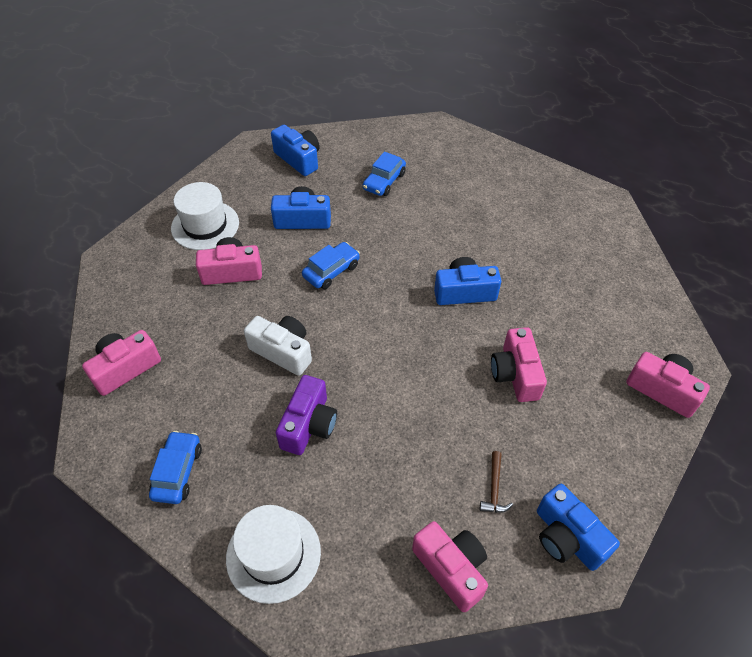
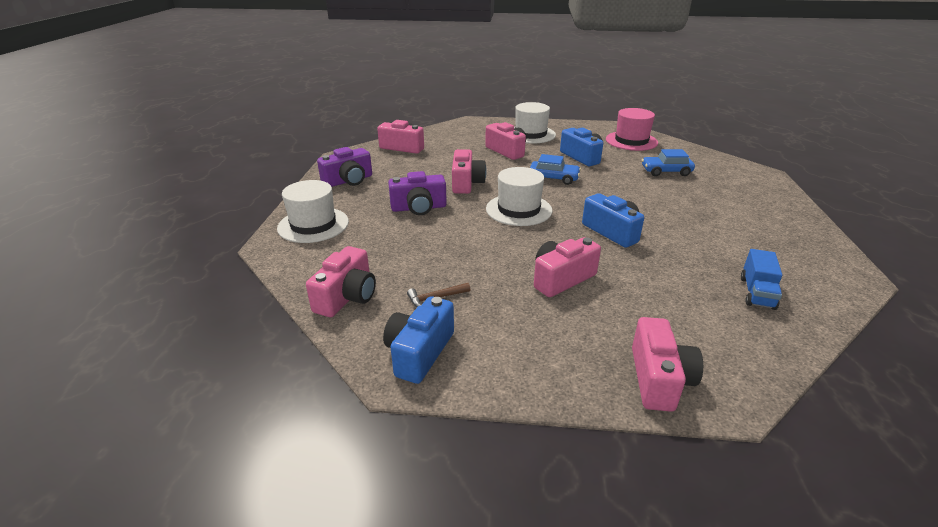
camera: 60 degrees right, 20 degrees down
blue car [149,431,202,504] -> purple camera [317,147,372,187]
white camera [244,316,312,376] -> pink camera [452,149,487,194]
blue camera [271,125,320,176] -> pink hat [606,108,658,151]
none -> white hat [486,167,552,226]
none -> blue truck [741,249,782,310]

